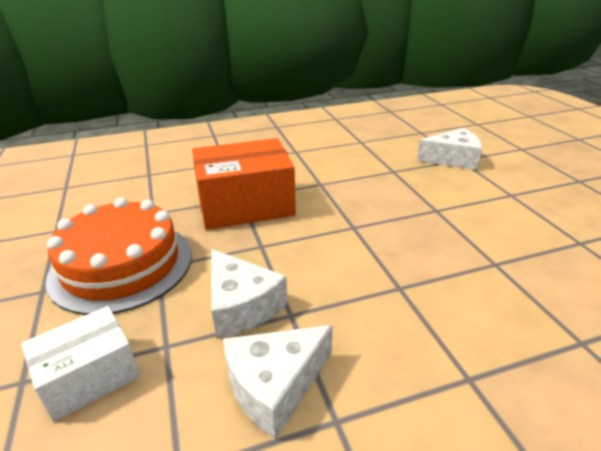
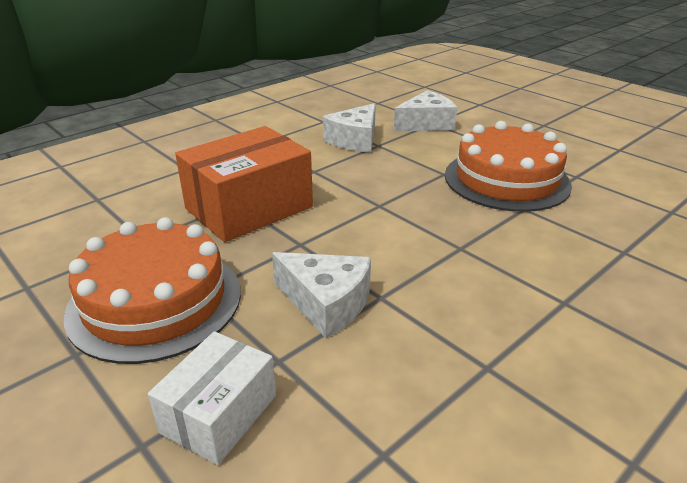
camera: 25 degrees left, 0 degrees up
white cheese [223,325,333,439] -> white cheese moved to [323,103,376,152]
none -> orange cake [445,121,572,212]

